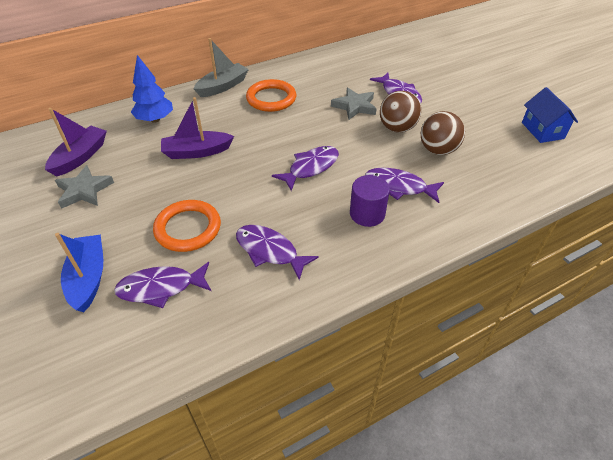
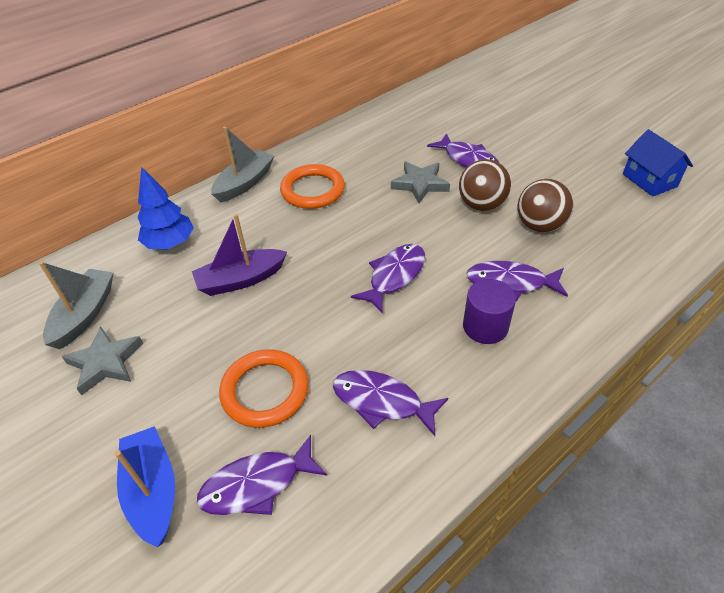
camera: 10 degrees left, 0 degrees up
purple boat [45,108,107,177] -> grey boat [39,261,113,349]

